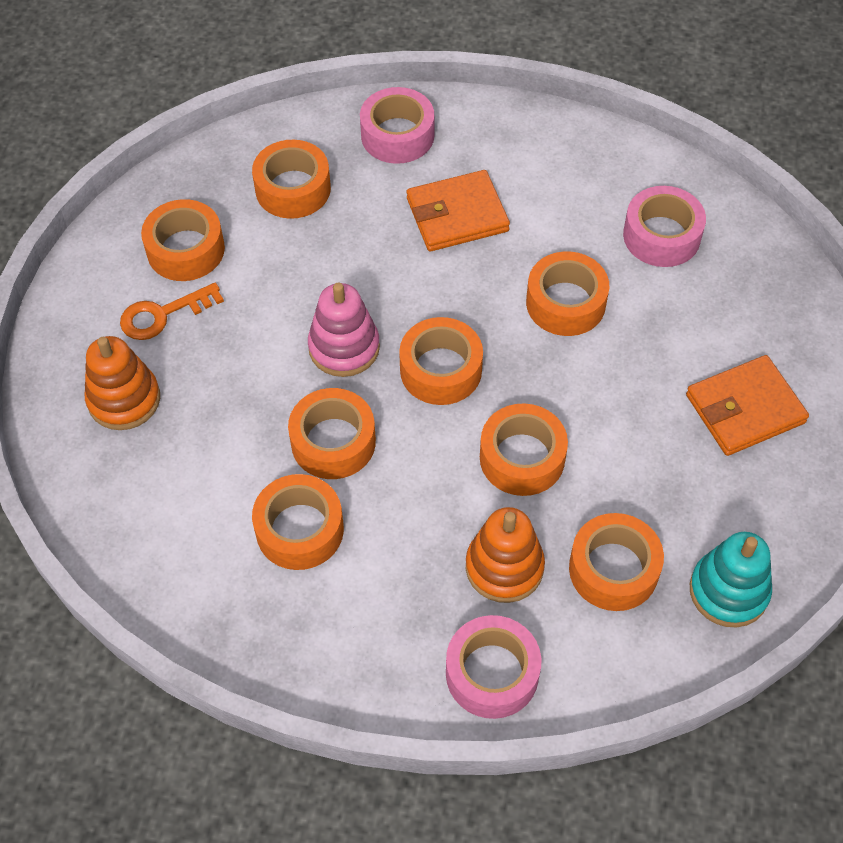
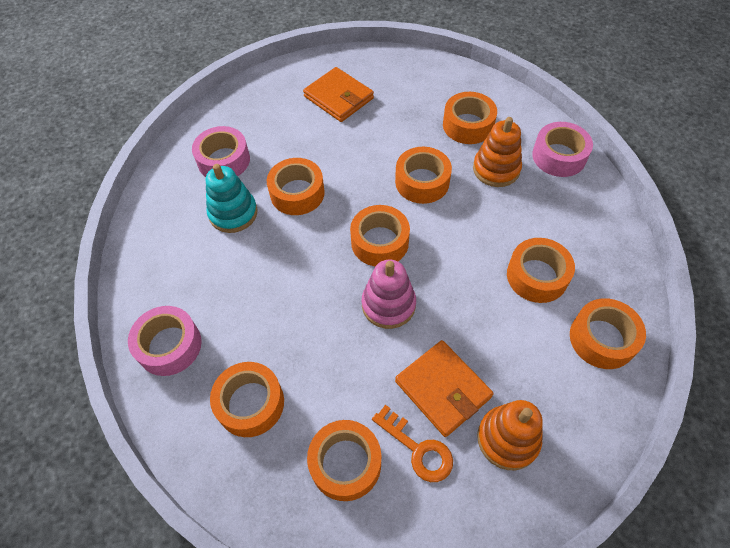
camera: 110 degrees left, 0 degrees up
orange tape [288,388,376,479] -> orange tape moved to [570,298,646,369]
orange wallet [407,170,510,251] -> orange wallet moved to [395,340,494,437]
turquoise stacking toy [690,532,772,627] -> turquoise stacking toy moved to [206,164,258,233]

